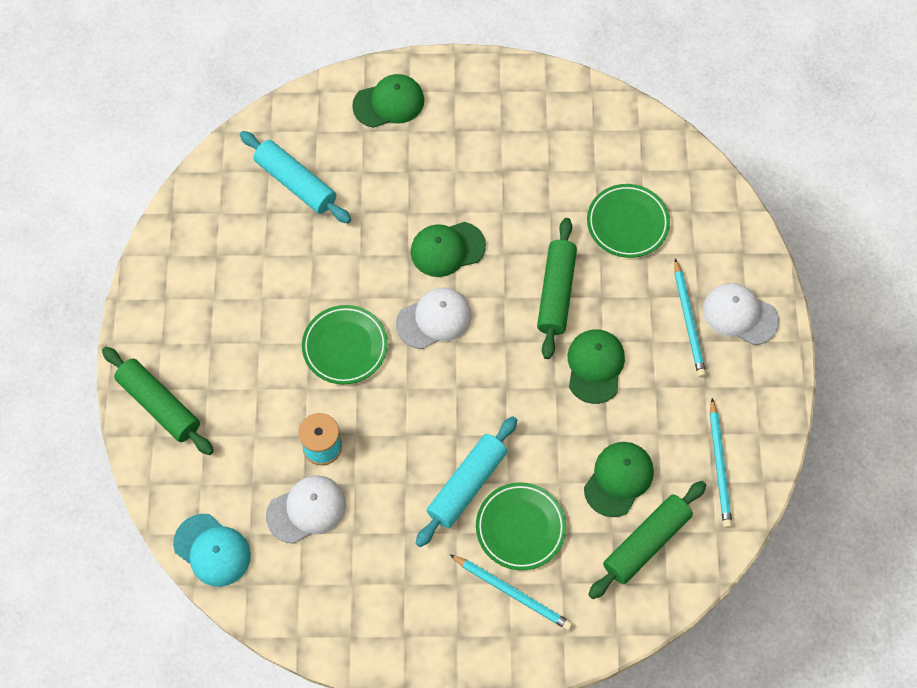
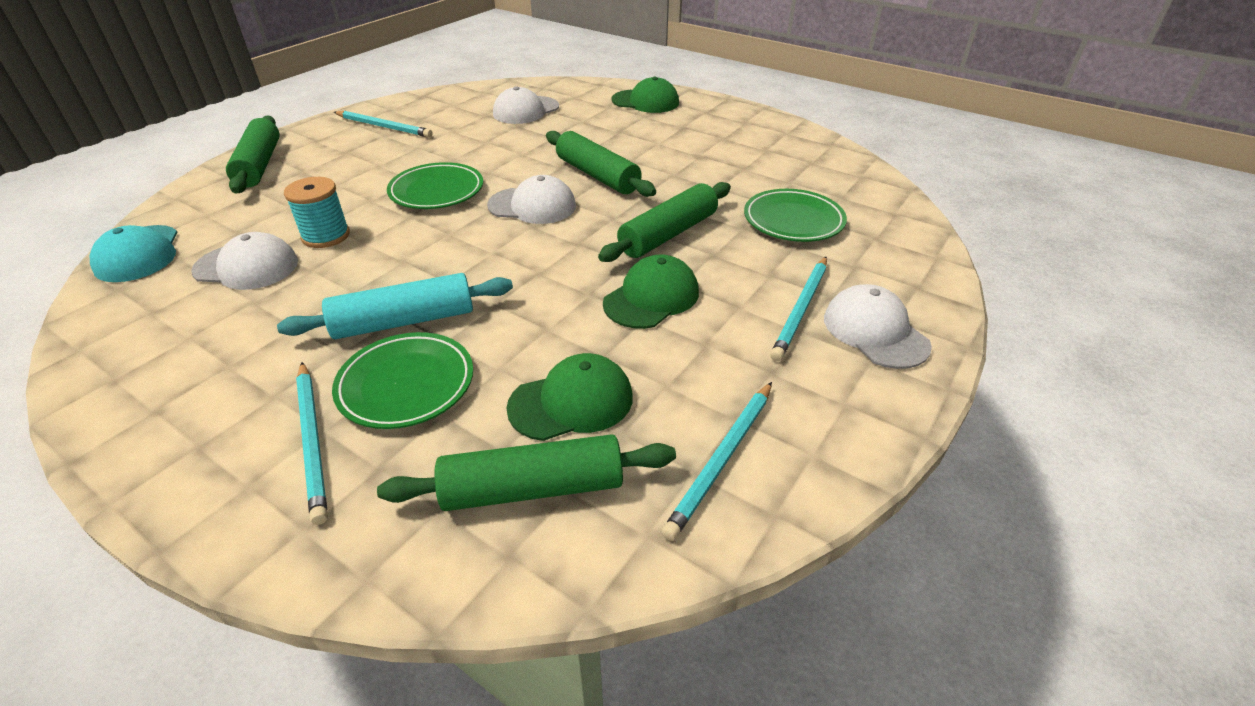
camera: 35 degrees right, 25 degrees down
turquoise rolling pin [240,131,351,224] -> white cap [493,86,559,124]
green cap [411,222,486,277] -> green rolling pin [546,131,656,197]
none -> turquoise pencil [334,111,432,138]

